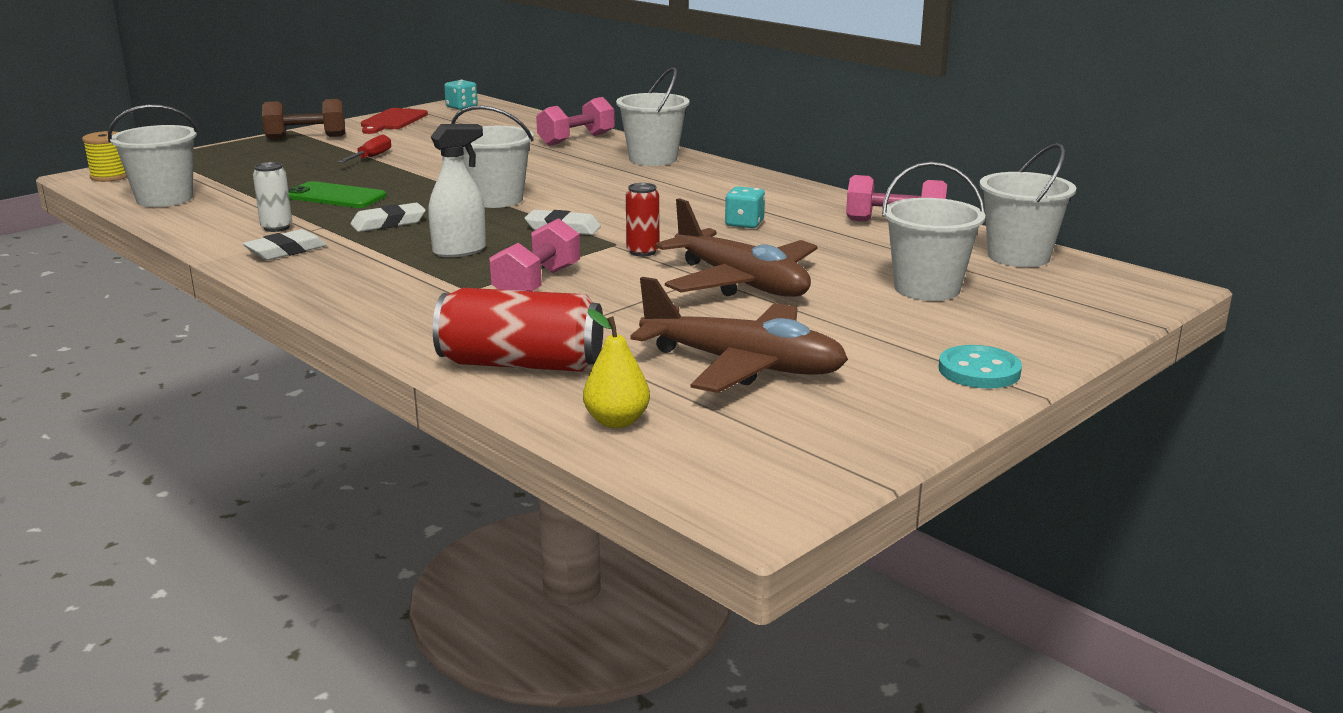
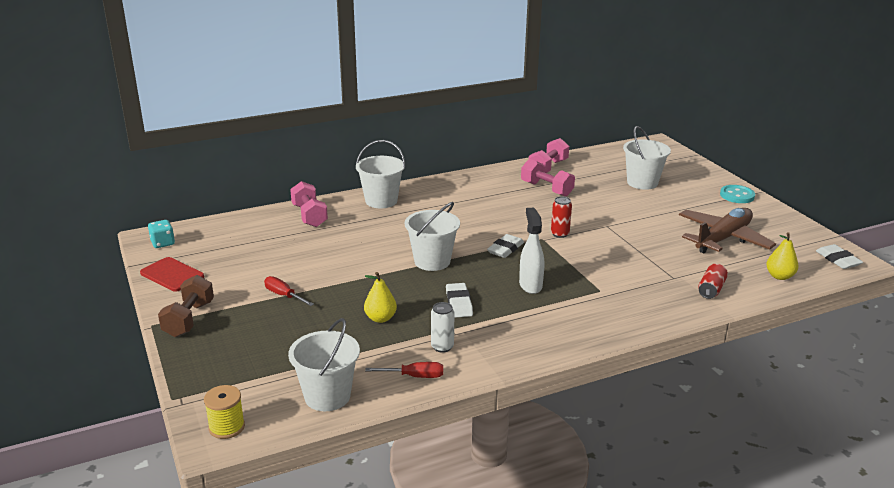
camera: 70 degrees left, 5 degrees up
white eraser [243,229,326,260] -> white eraser moved to [816,244,863,269]
green phone [288,181,386,208] -> yellow pear [364,272,397,323]
red can [433,288,603,372] -> red can [698,264,728,299], size x0.54
pink dumbbell [489,218,580,291] -> pink dumbbell moved to [521,159,575,197]
brown plane [655,198,817,297] -> none
turquoise dice [725,186,765,228] -> none
white bucket [979,143,1076,267] -> none
none -> red screwdriver [365,362,443,378]

